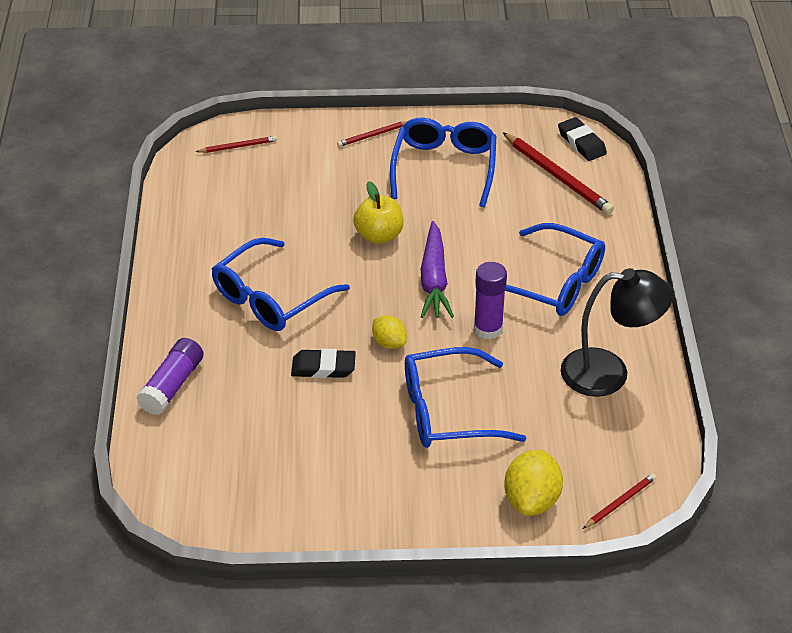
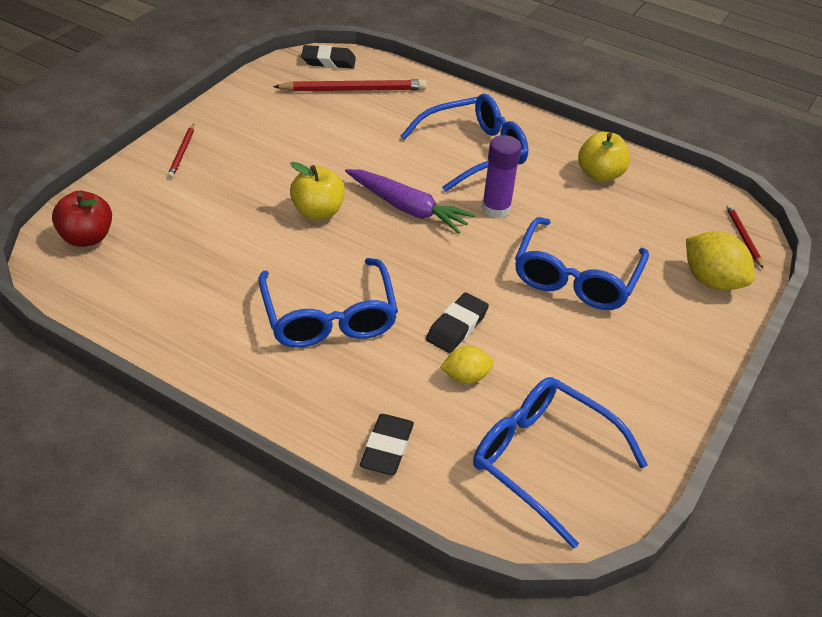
camera: 60 degrees left, 0 degrees up
purple glue stick [136,338,204,415] -> black eraser [360,414,414,475]
red pencil [196,136,277,153] -> red apple [52,191,112,247]
yellow lemon [372,315,407,349] -> yellow lemon moved to [440,346,494,384]
blue glasses [390,118,496,207] -> blue glasses moved to [473,377,648,549]
black lamp [561,268,673,397] -> yellow apple [578,131,630,182]

